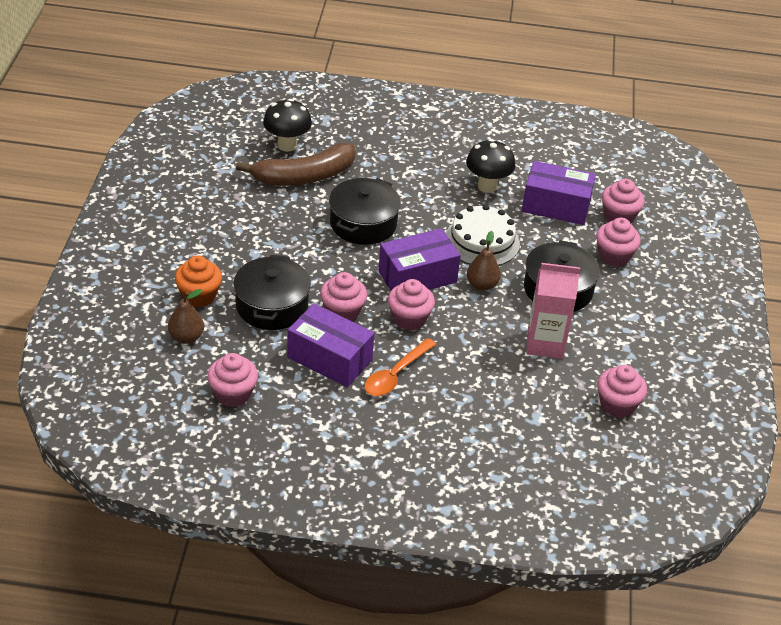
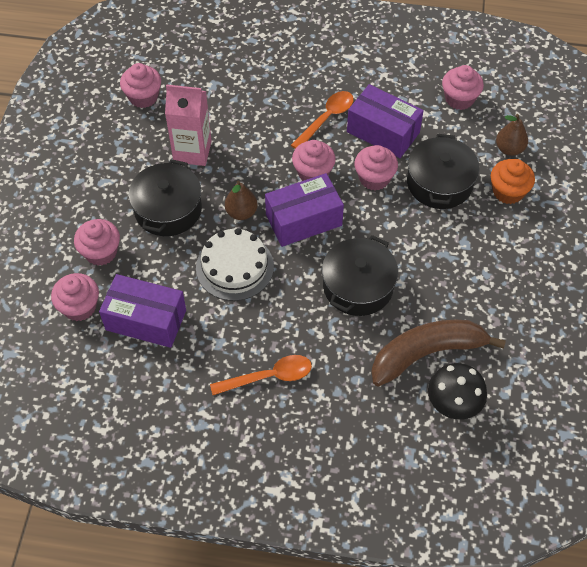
camera: 175 degrees left, 15 degrees up
black mushroom [466,139,515,193] -> none
none -> orange spoon [210,355,312,395]

